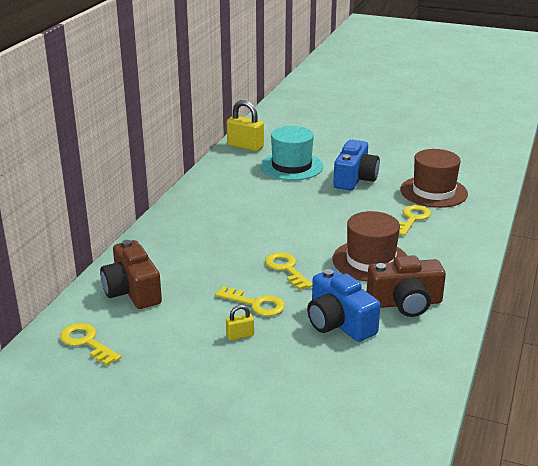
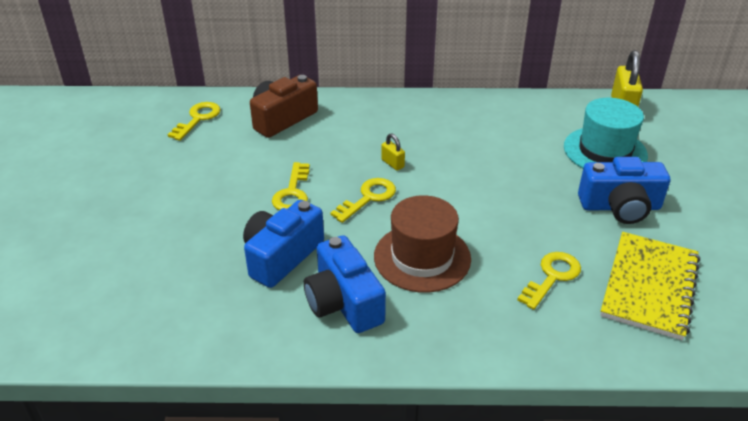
camera: 70 degrees right, 10 degrees up
yellow padlock [226,305,254,340] -> yellow padlock moved to [381,133,405,170]
brown camera [367,255,446,317] -> blue camera [304,235,386,333]
yellow key [398,205,431,236] -> yellow key turned 60 degrees counterclockwise [517,252,581,310]
brown hat [400,149,468,208] -> yellow notebook [600,232,700,341]

